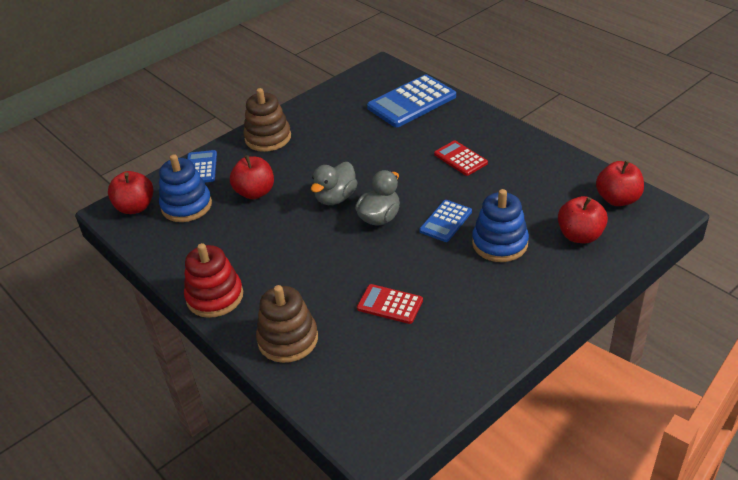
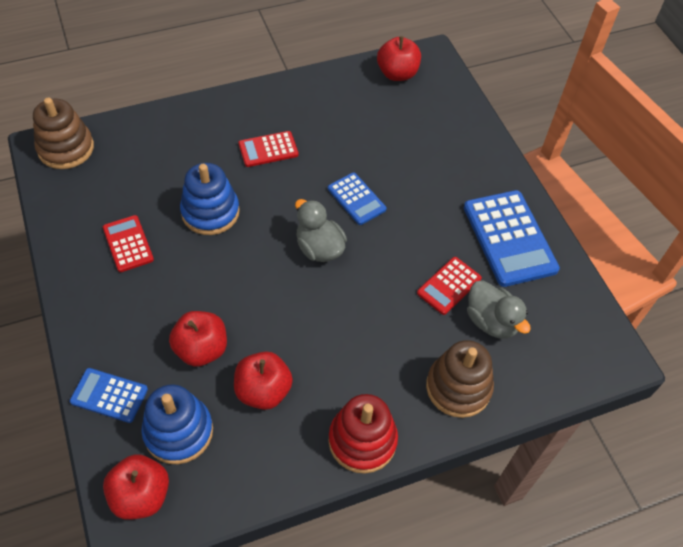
camera: 75 degrees left, 15 degrees up
brown stacking toy [243,88,291,152] -> brown stacking toy moved to [33,98,94,169]
grey duck [311,162,358,205] -> grey duck moved to [467,280,531,339]
blue calculator [367,75,456,127] -> blue calculator moved to [464,190,560,287]
blue stacking toy [472,189,529,262] -> blue stacking toy moved to [180,163,240,235]
red apple [558,196,608,243] -> red apple moved to [234,351,293,410]
none -> red calculator [103,215,154,272]

